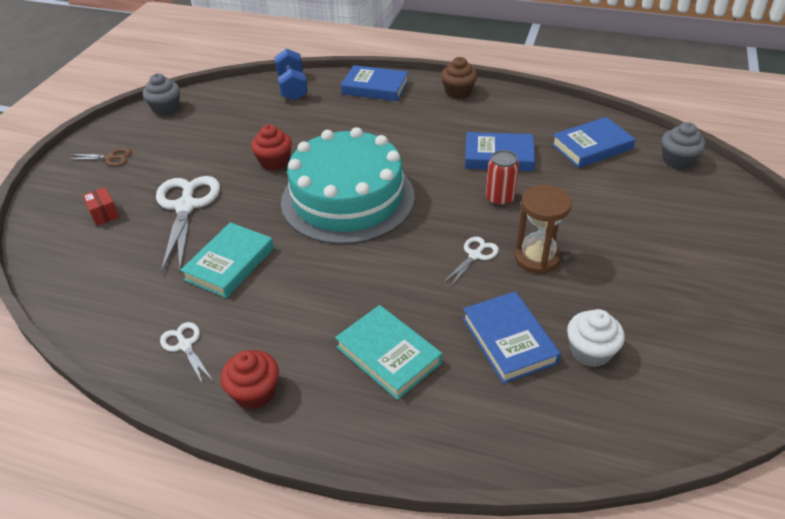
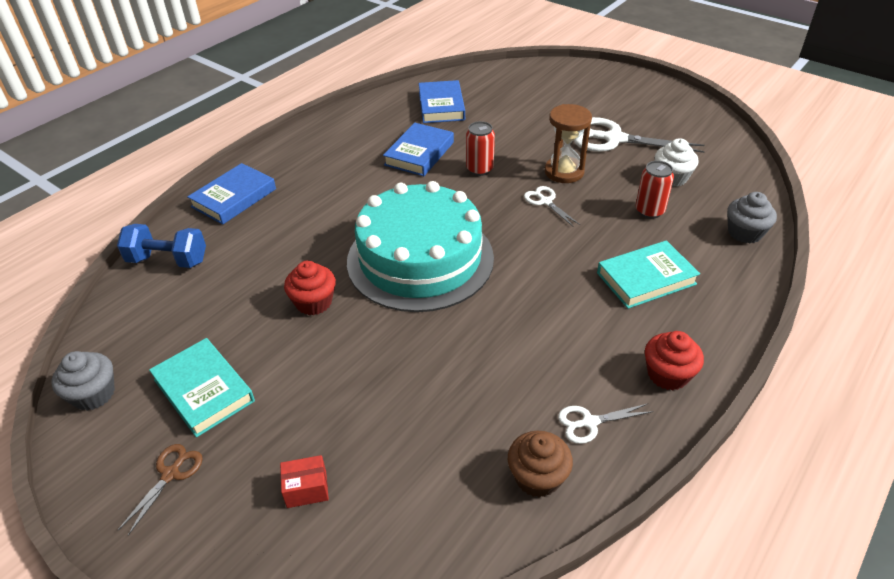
camera: 70 degrees left, 0 degrees up
white scissors [156,176,220,272] -> white scissors moved to [574,117,705,153]
turquoise book [180,222,274,298] -> turquoise book moved to [149,338,255,437]
brown cupcake [441,57,477,99] -> brown cupcake moved to [508,431,573,497]
blue book [463,291,561,384] -> red can [636,161,674,219]
grey cupcake [662,122,706,169] -> grey cupcake moved to [727,192,777,244]

